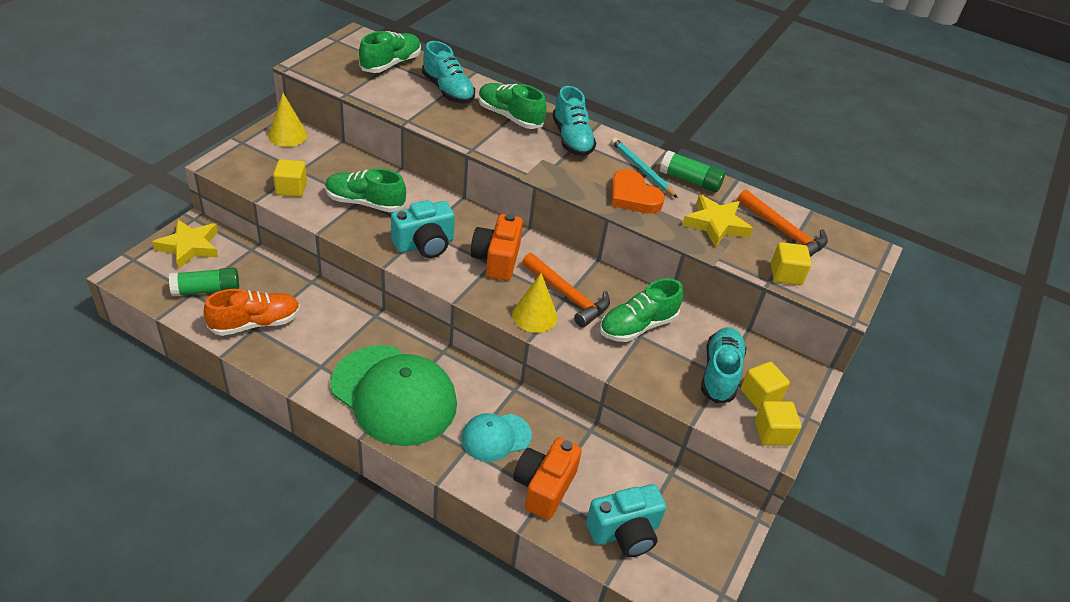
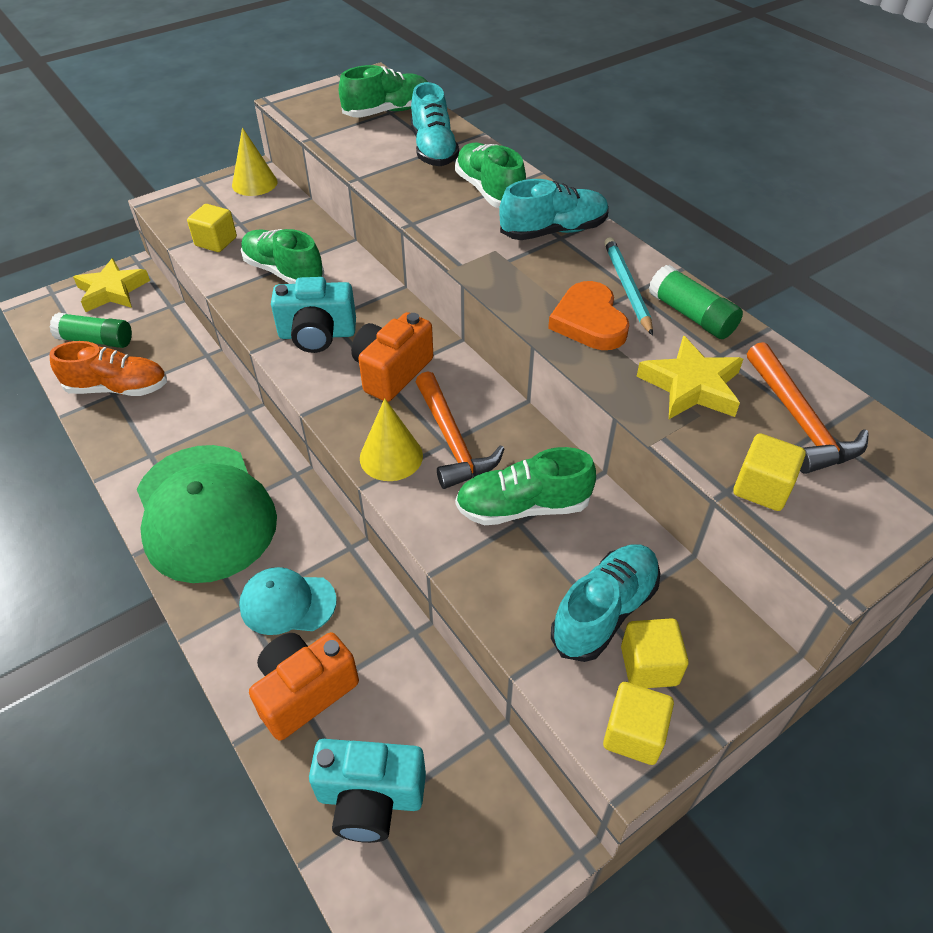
camera: 30 degrees right, 5 degrees up
turquoise shoe [552,86,596,157] -> turquoise shoe turned 120 degrees counterclockwise [499,179,609,240]

